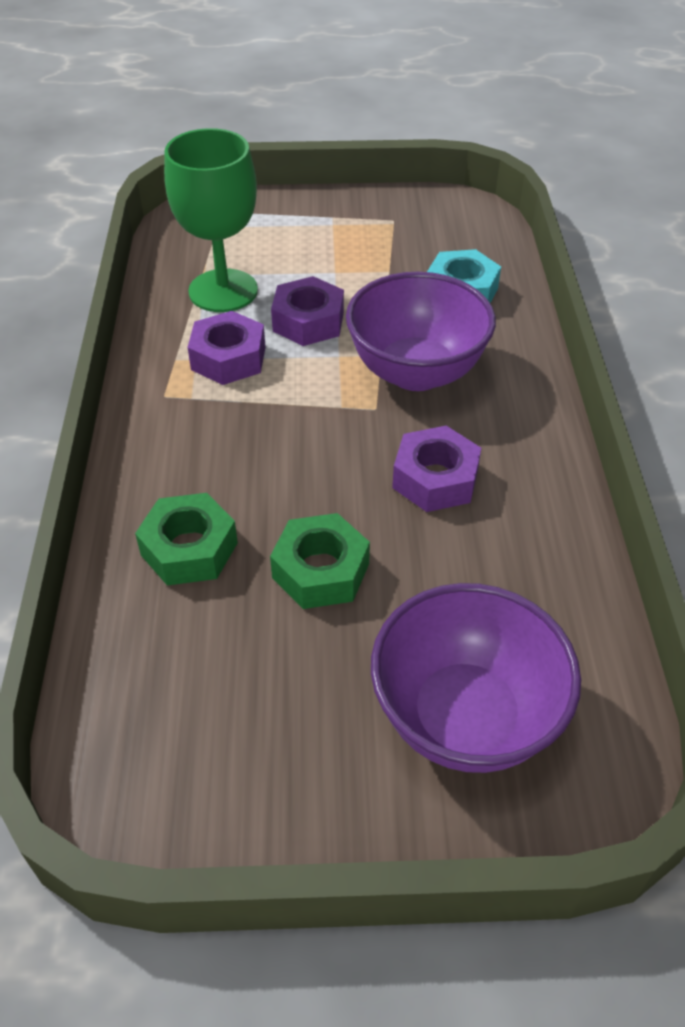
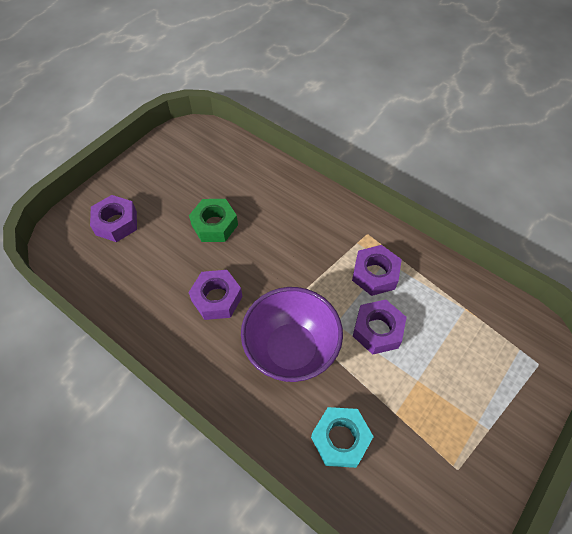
camera: 130 degrees right, 10 degrees up
green nut [135,493,238,586] -> none
green goblet [164,128,258,312] -> none
purple bowl [371,583,581,773] -> purple nut [90,195,137,242]

